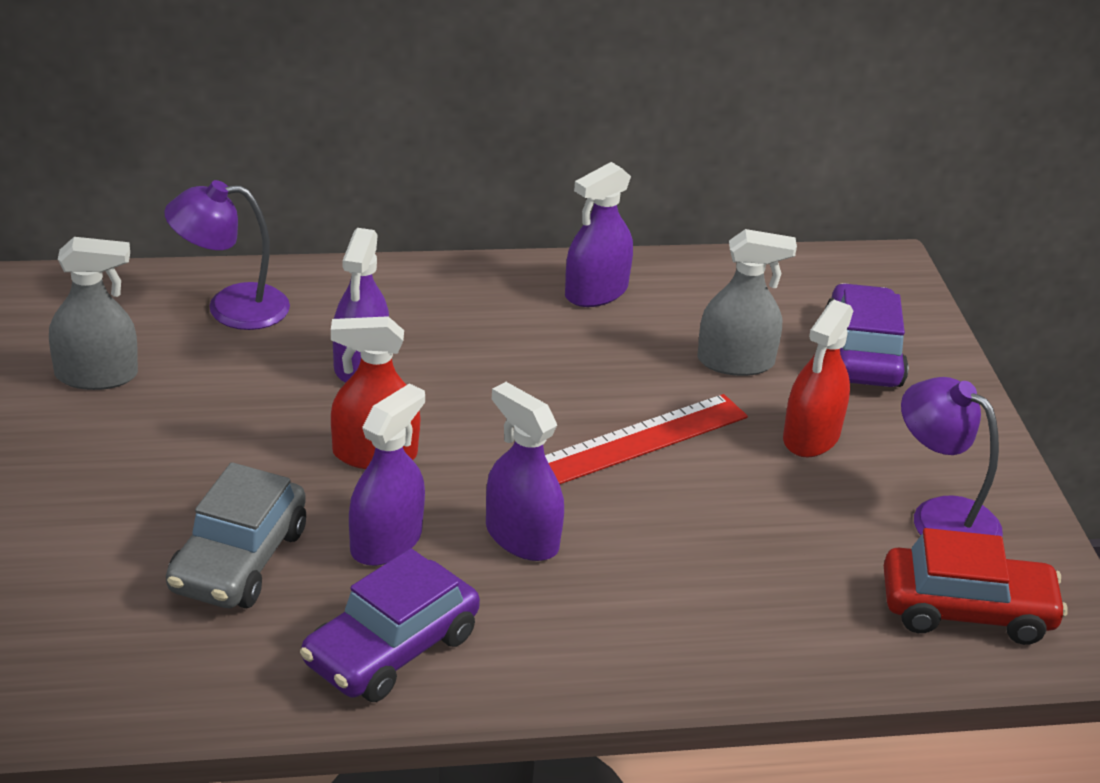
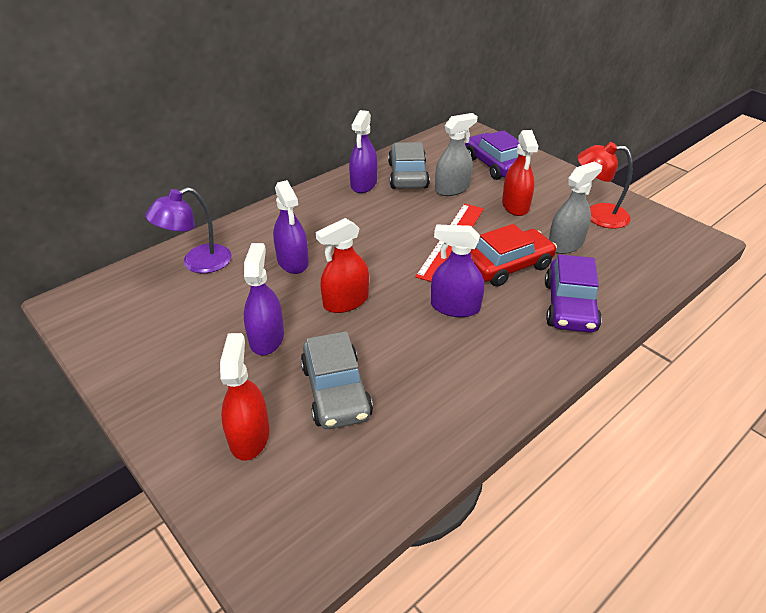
camera: 30 degrees left, 5 degrees up
grey spray bottle [49,237,138,390] -> grey spray bottle moved to [549,162,602,254]
purple car [300,548,480,702] -> purple car moved to [545,254,602,333]
purple spray bottle [349,383,425,566] -> purple spray bottle moved to [244,243,284,355]
red car [884,528,1068,645] -> red car moved to [471,224,557,287]
purple lamp [901,377,1003,536] -> red lamp [577,142,633,229]
none -> red spray bottle [220,333,269,461]
none -> grey car [388,142,430,189]

